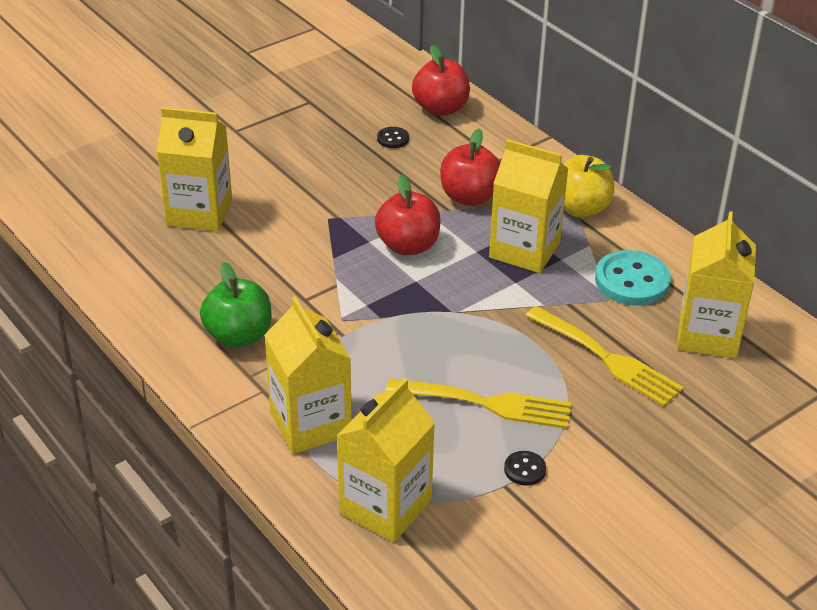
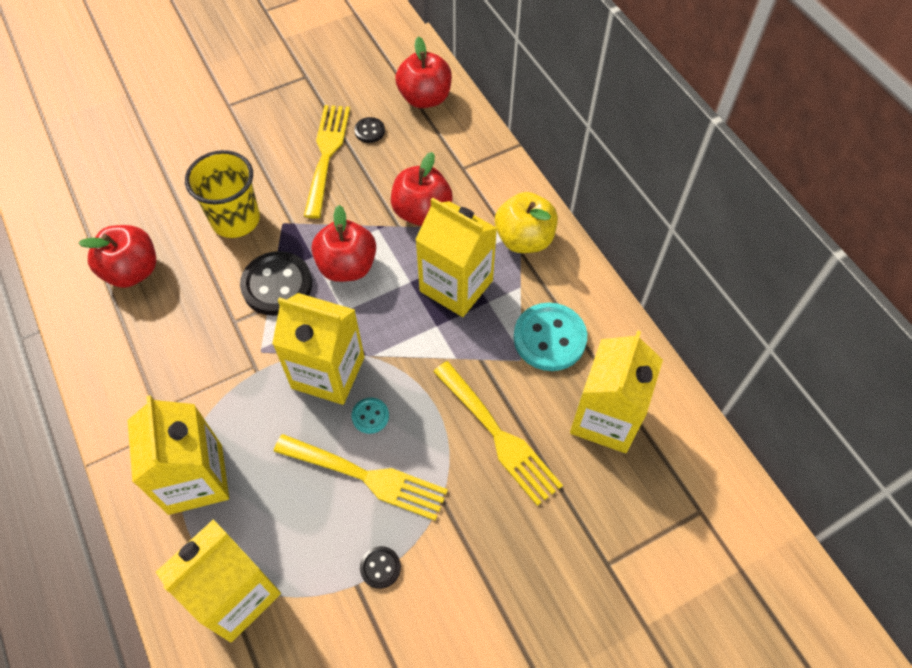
camera: 10 degrees right, 20 degrees up
yellow carton [157,107,232,231] -> yellow carton moved to [272,293,365,405]
green apple [200,262,271,348] -> none
none -> red apple [78,225,156,288]
none -> yellow cup [185,150,260,238]
none -> black button [240,251,312,316]
none -> yellow fork [304,105,350,219]
none -> turquoise button [352,398,389,434]

